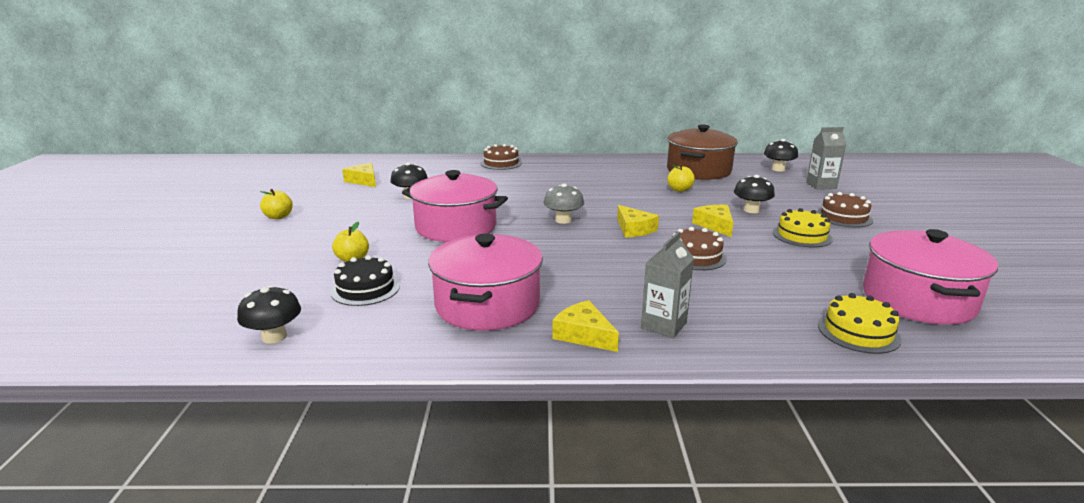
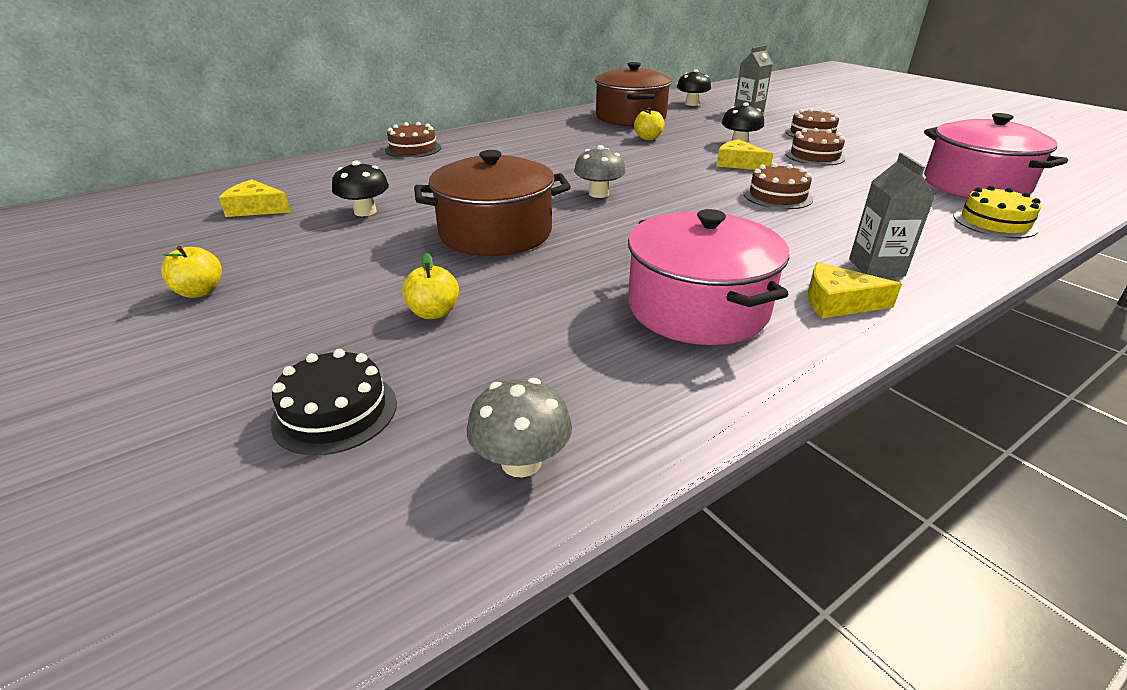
camera: 35 degrees left, 10 degrees up
black mushroom [237,286,301,344] -> grey mushroom [467,378,572,477]
black cake [330,255,400,306] -> black cake moved to [270,349,397,455]
pink pot [402,170,508,242] -> brown pot [414,150,571,256]
yellow cheese [617,205,659,237] -> none
yellow cake [773,208,833,247] -> brown cake [785,128,846,166]

